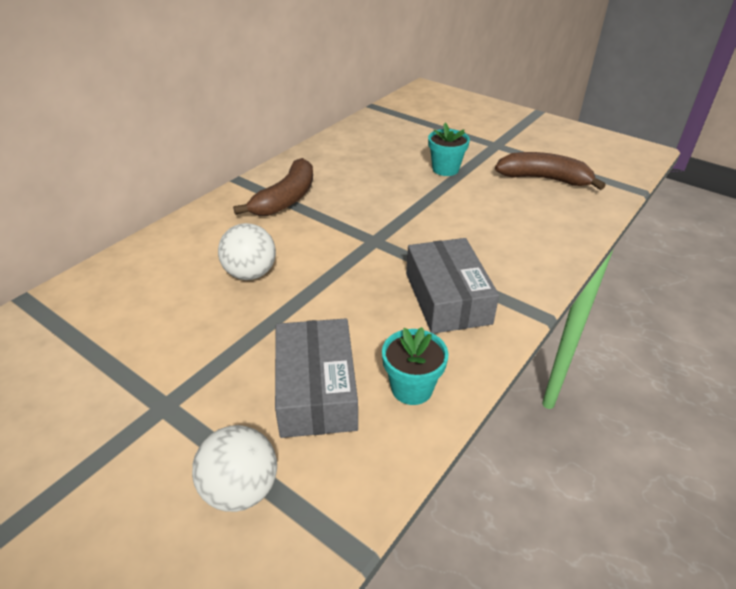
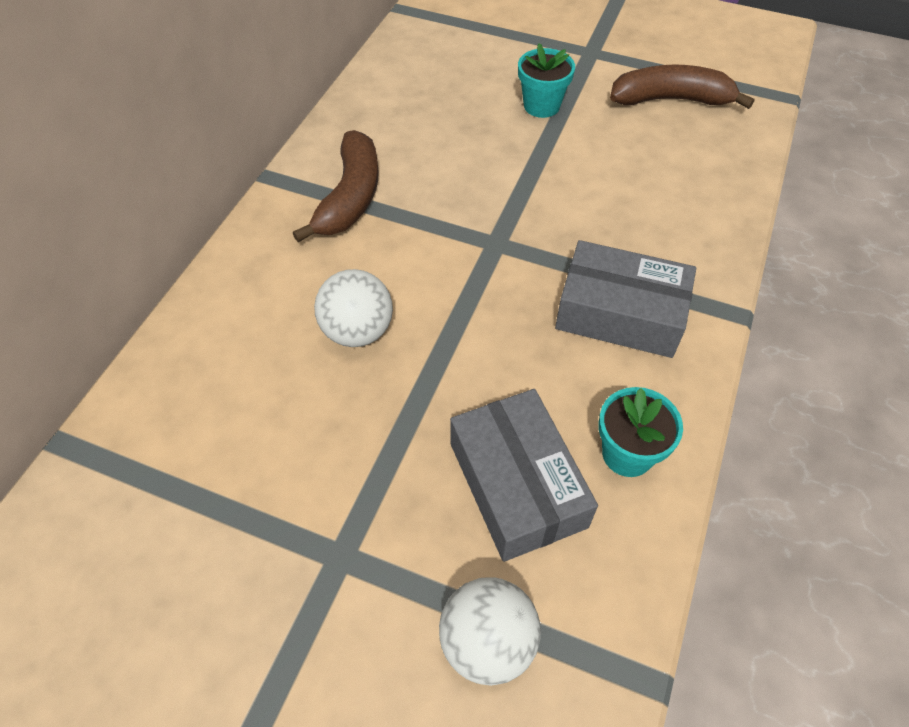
camera: 15 degrees left, 15 degrees up
grey box [406,238,499,334] -> grey box turned 45 degrees counterclockwise [555,240,696,358]

